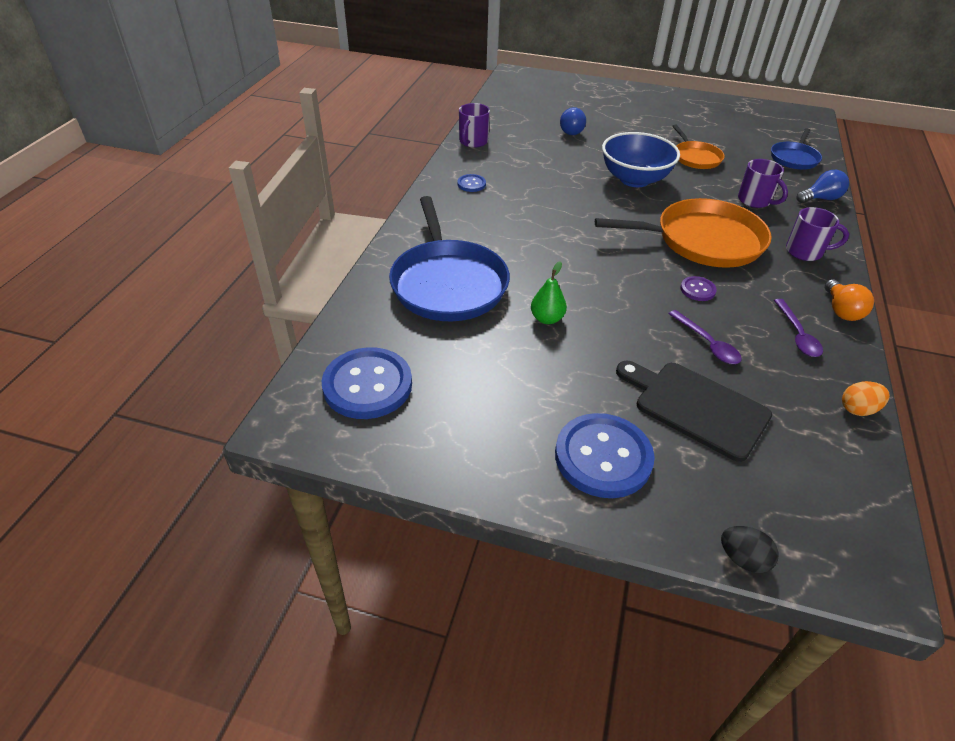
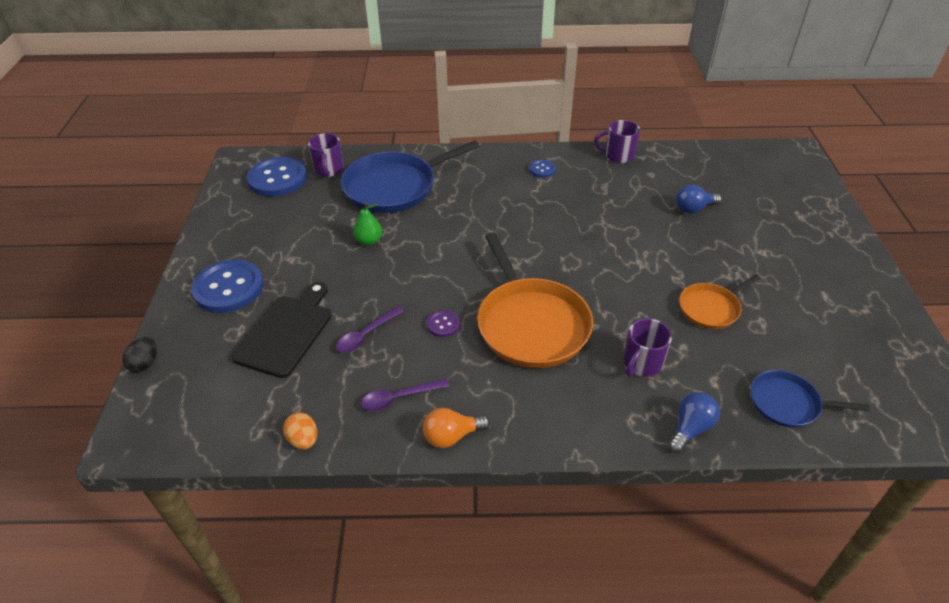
camera: 75 degrees right, 0 degrees up
blue bowl [602,132,680,187] -> none
purple mug [786,207,849,261] -> purple mug moved to [308,133,344,177]
blue light bulb [796,170,849,203] -> blue light bulb turned 105 degrees counterclockwise [668,392,720,453]

